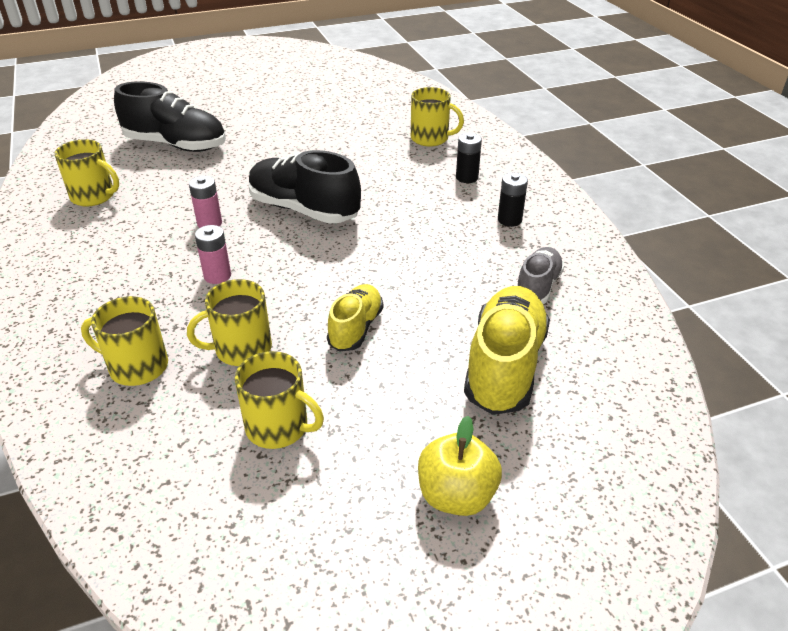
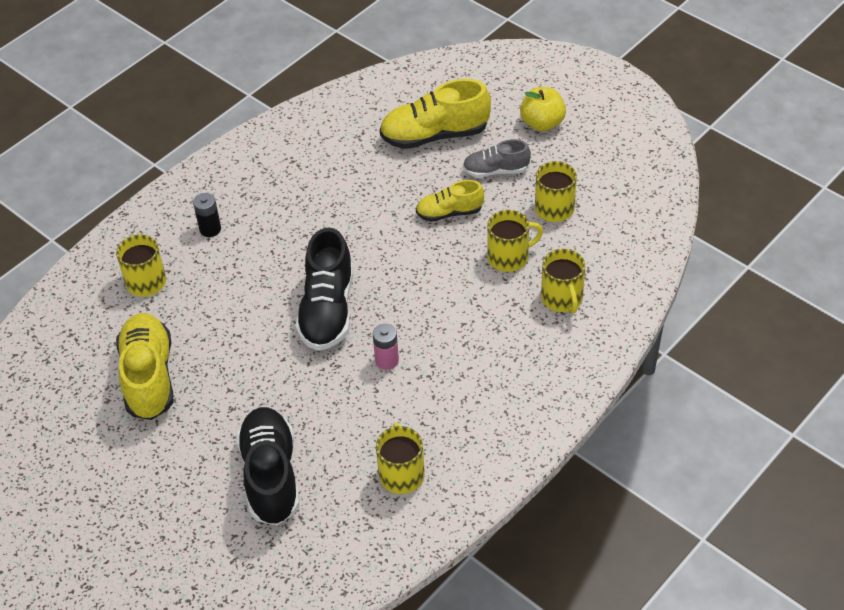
camera: 115 degrees left, 10 degrees up
yellow mug [187,279,272,366] -> yellow mug turned 60 degrees counterclockwise [487,210,543,272]
pink battery [195,225,231,284] -> none
black battery [498,173,528,227] -> none
grey shoe [517,247,564,304] -> grey shoe moved to [463,139,531,178]
none -> yellow shoe [116,313,173,420]

